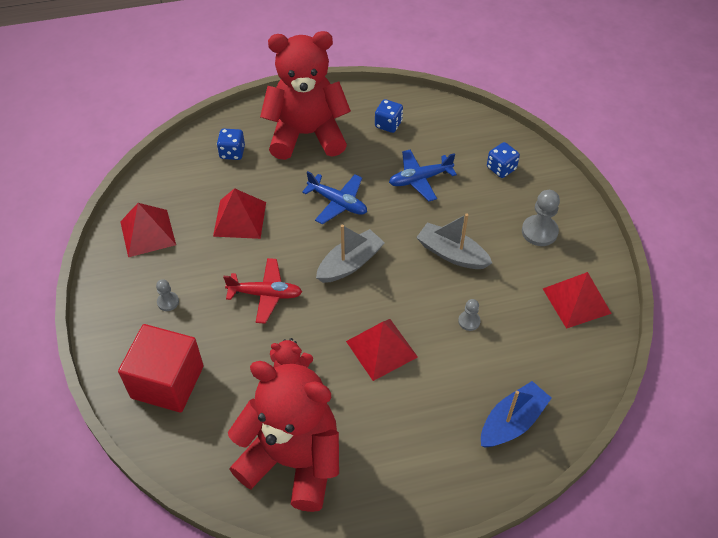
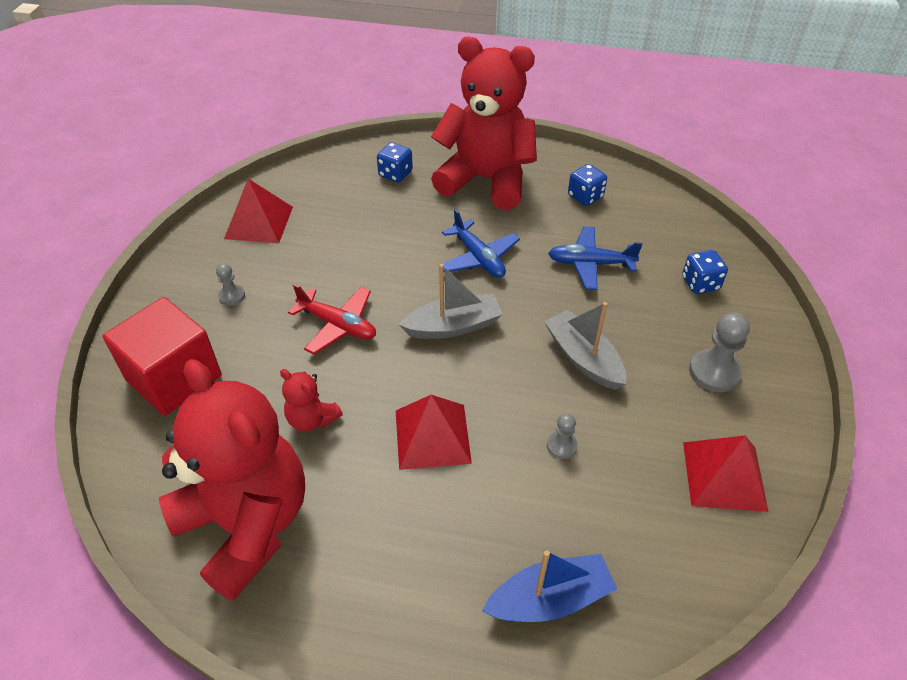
camera: 25 degrees right, 5 degrees down
red pyramid [213,188,266,239] -> none

